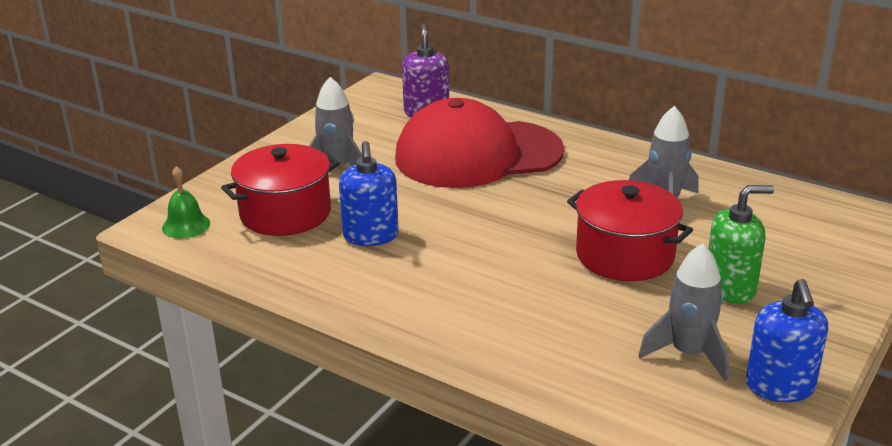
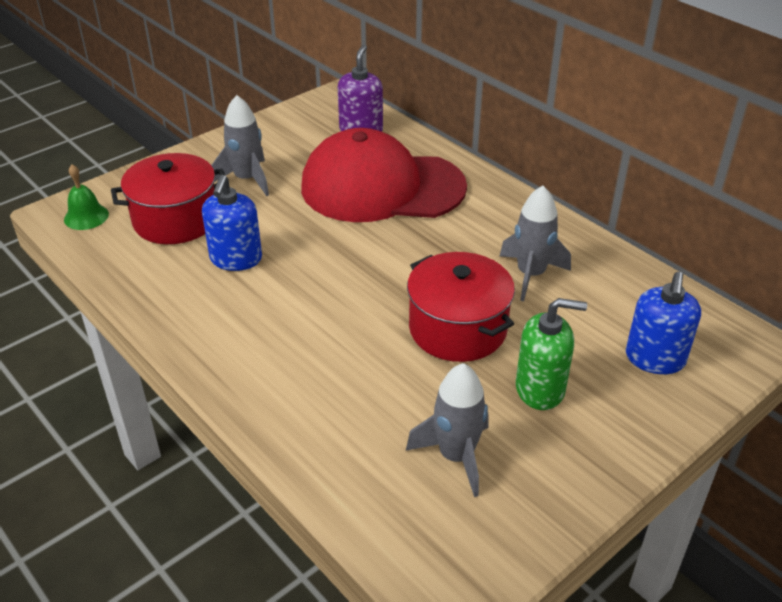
camera: 15 degrees right, 10 degrees up
blue soap dispenser [746,279,828,402] -> blue soap dispenser moved to [626,272,701,374]

